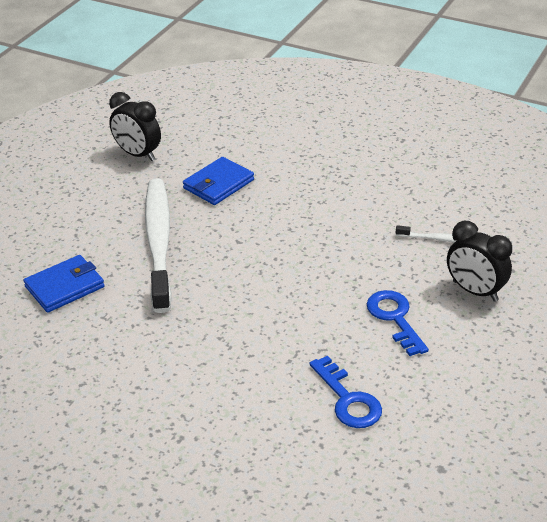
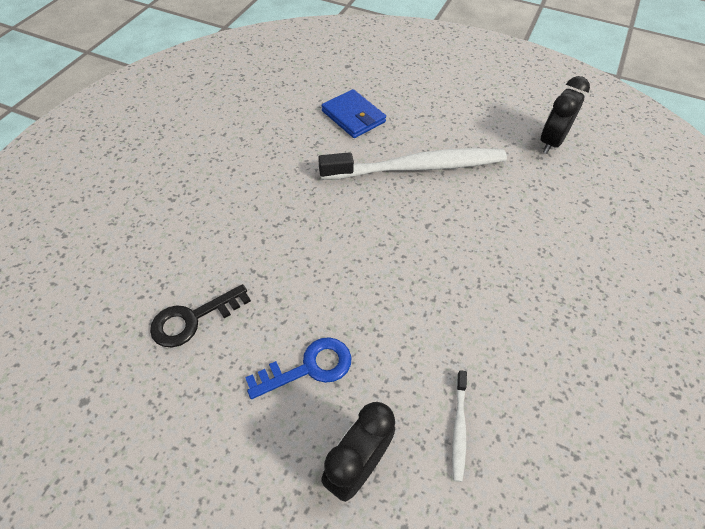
camera: 85 degrees right, 15 degrees up
blue wallet [183,157,254,205] -> none
blue key [310,356,382,428] -> black key [150,284,251,347]

